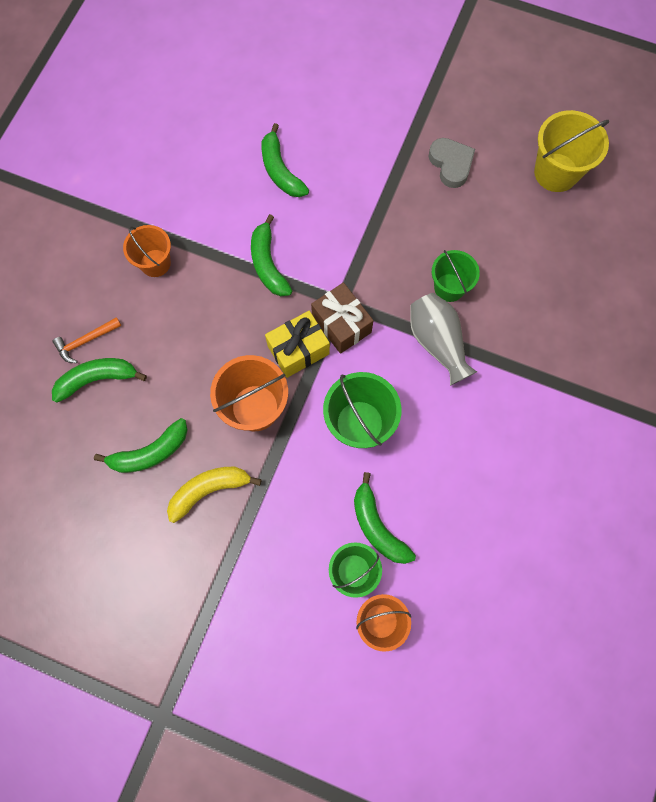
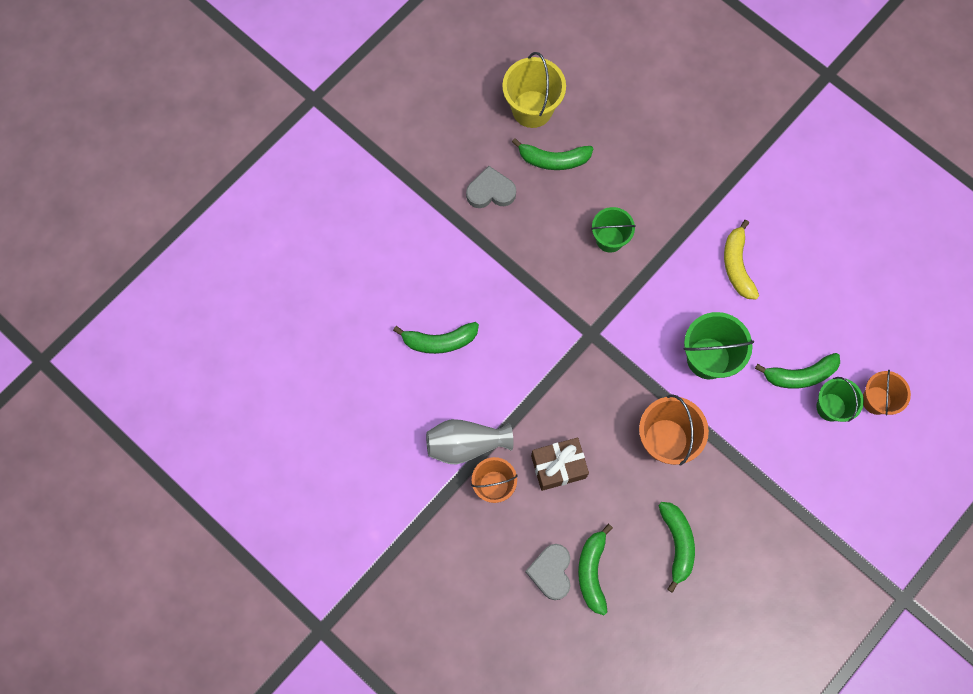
camera: 70 degrees left, 0 degrees up
orange hammer [52,317,122,363] -> grey heart [525,544,571,600]
yellow banana [167,467,262,523] -> yellow banana moved to [724,220,759,299]
green banana [251,214,292,296] -> green banana moved to [512,138,594,170]
yellow gift [265,311,330,378] -> none
brown gift [311,282,374,354] -> brown gift moved to [531,438,589,491]
grey vase [410,293,477,386] -> grey vase moved to [426,419,513,464]

